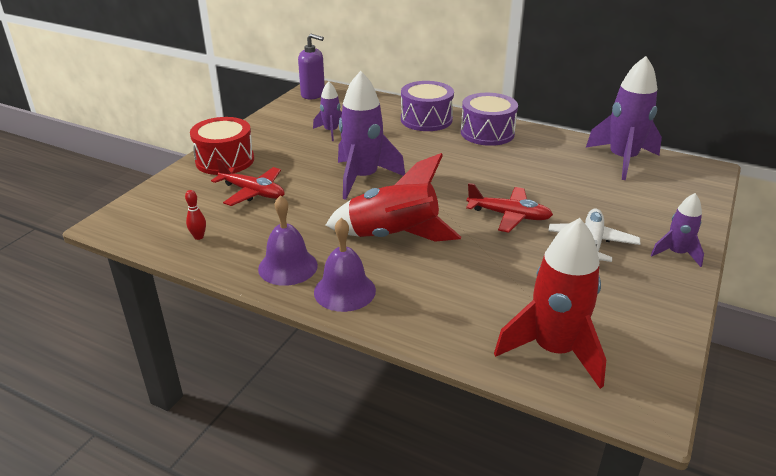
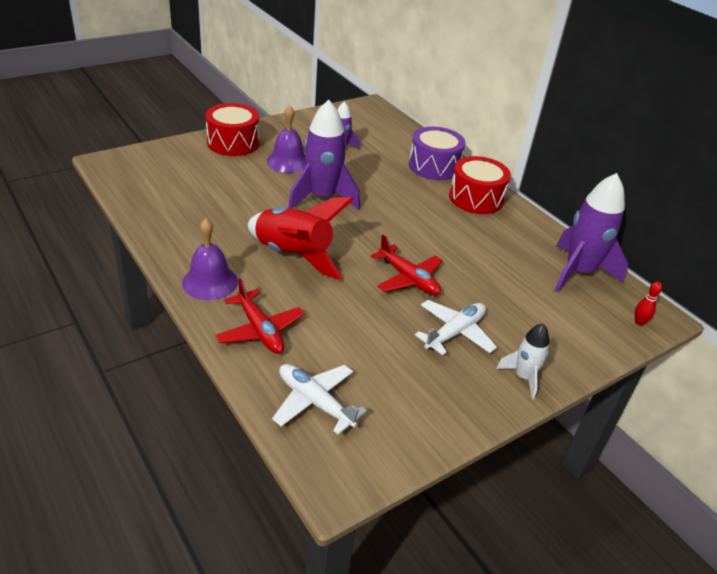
camera: 25 degrees right, 5 degrees up
red bowling pin [185,190,206,240] -> red bowling pin moved to [635,281,662,326]
red plane [211,158,285,206] -> red plane moved to [215,278,305,354]
purple bell [258,195,318,286] -> purple bell moved to [267,105,306,173]
purple soap dispenser [298,34,325,99] -> none
purple drum [461,93,518,146] -> red drum [449,156,511,214]
red rocket [494,218,606,389] -> white plane [272,364,367,435]
purple rocket [651,193,704,267] -> white rocket [496,324,549,399]

